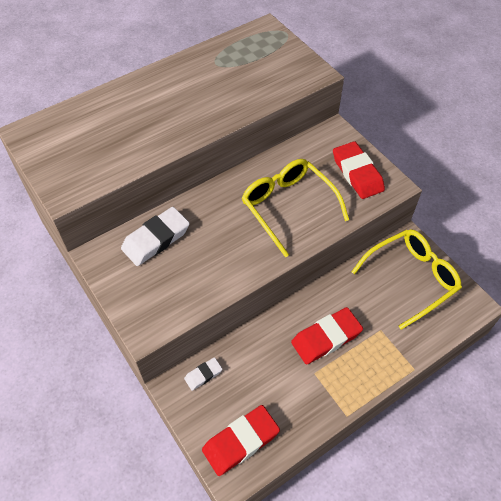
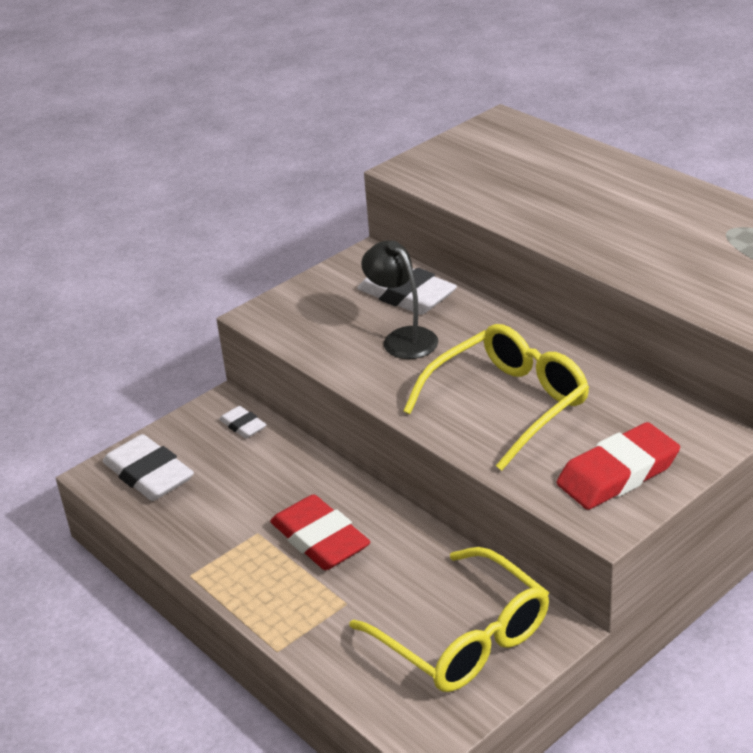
camera: 85 degrees right, 20 degrees down
red eraser [202,405,280,476] -> white eraser [103,434,194,501]
none -> black lamp [361,241,438,359]

